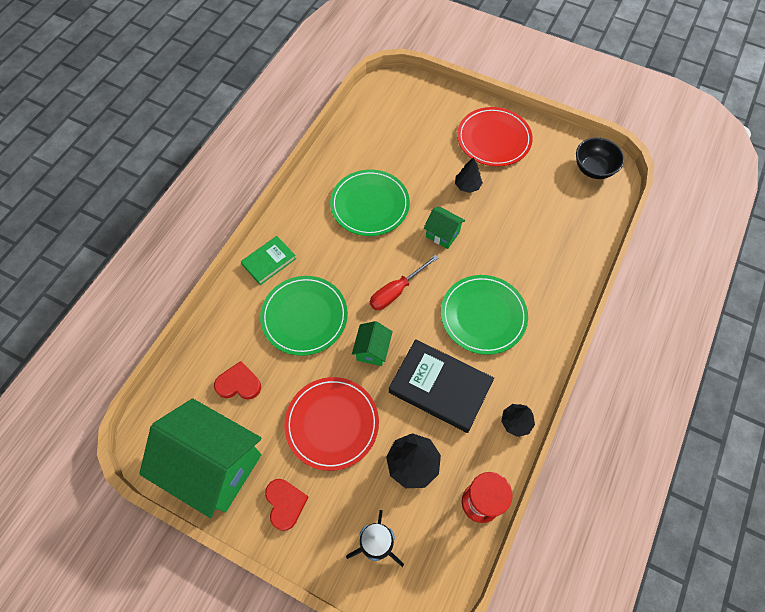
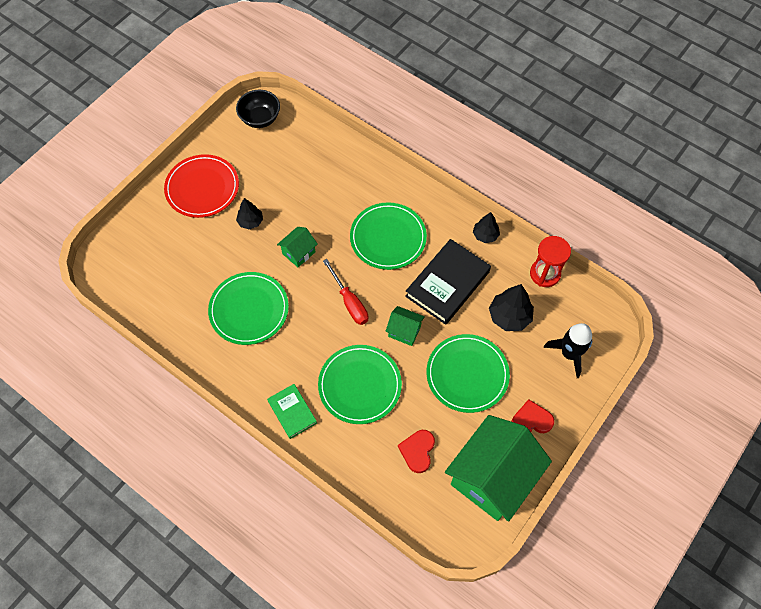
camera: 80 degrees left, 0 degrees up
red plate [284,377,379,471] -> green plate [426,334,510,413]

